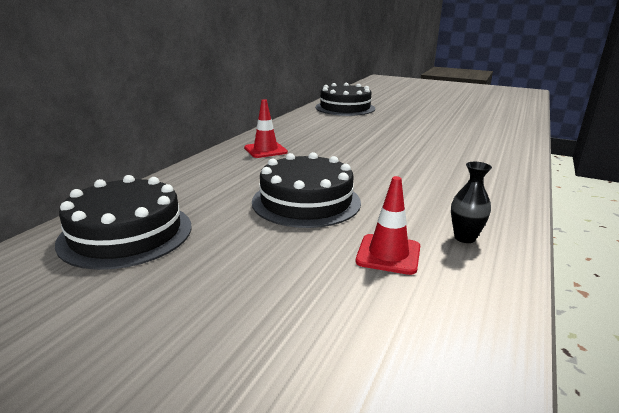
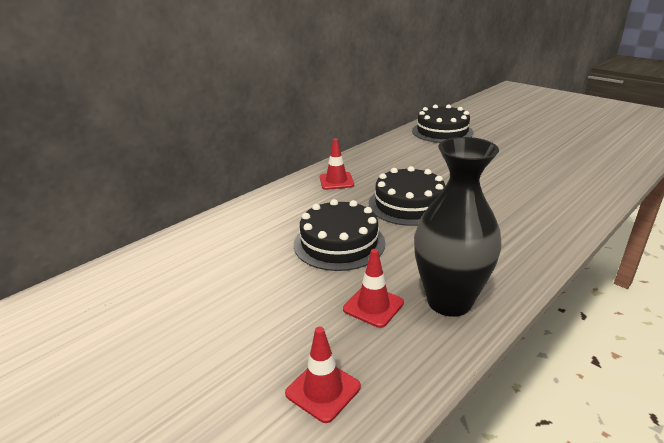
camera: 20 degrees right, 5 degrees up
black cake [55,175,192,270] -> black cake moved to [369,166,445,226]
black vase [451,162,492,243] -> black vase [414,137,502,317], size x2.46
none -> red traffic cone [285,327,361,423]

